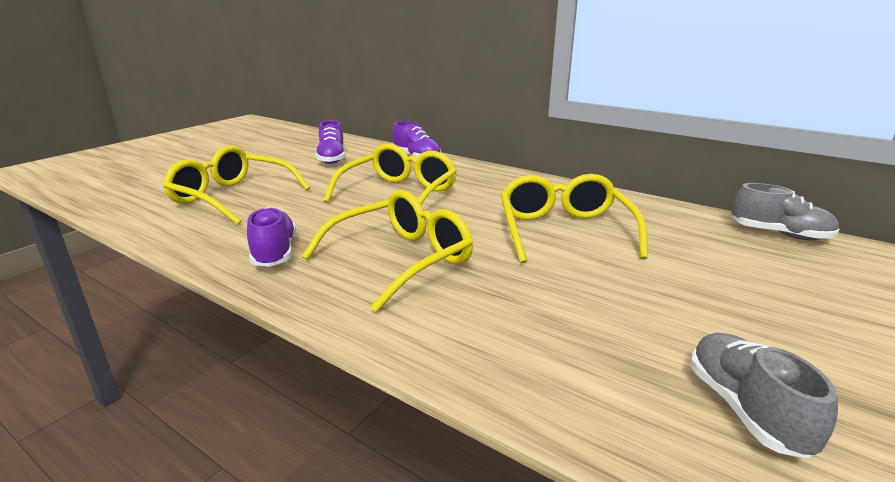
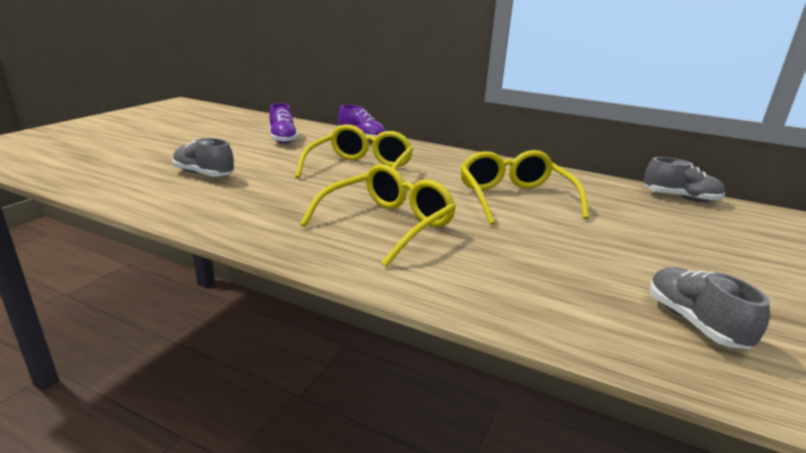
camera: 10 degrees left, 0 degrees up
yellow glasses [163,145,310,225] -> grey shoe [172,138,234,176]
purple shoe [247,207,296,267] -> none

